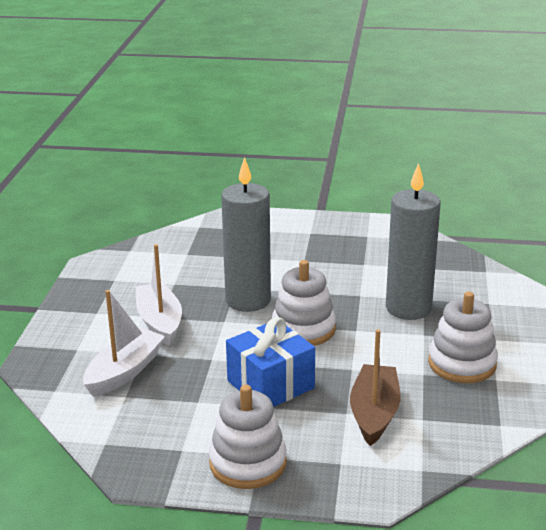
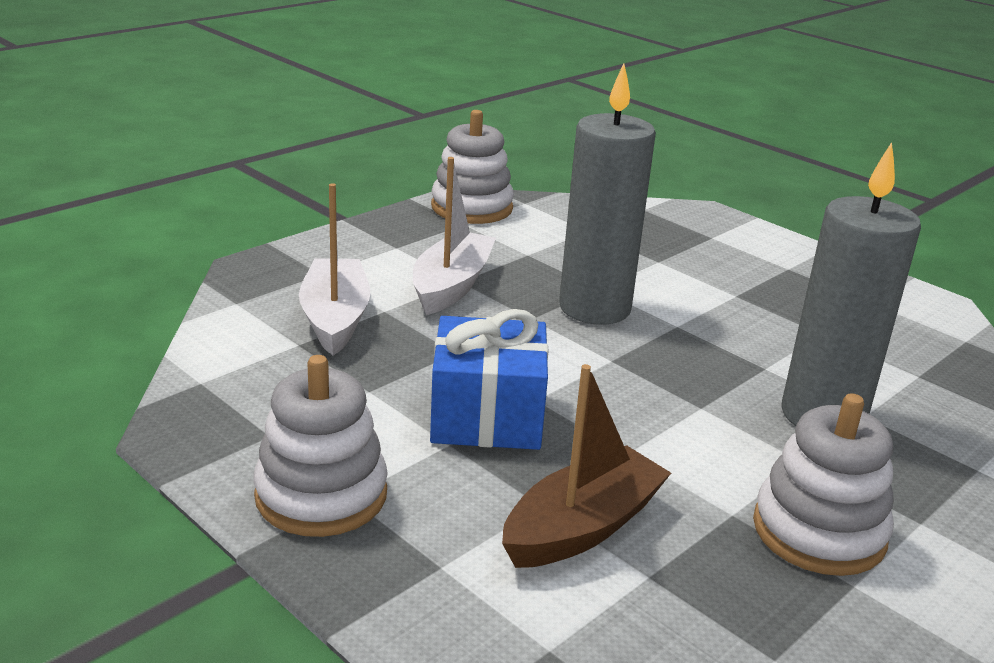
camera: 35 degrees right, 0 degrees up
white boat [83,290,165,397] -> white boat turned 75 degrees counterclockwise [299,183,370,355]
white stacking toy [272,260,336,346] -> white stacking toy moved to [431,110,514,224]

